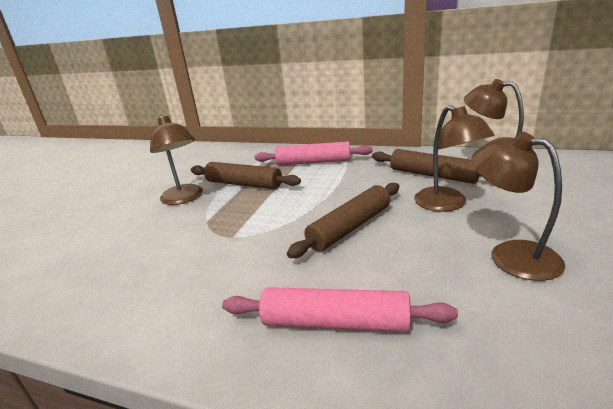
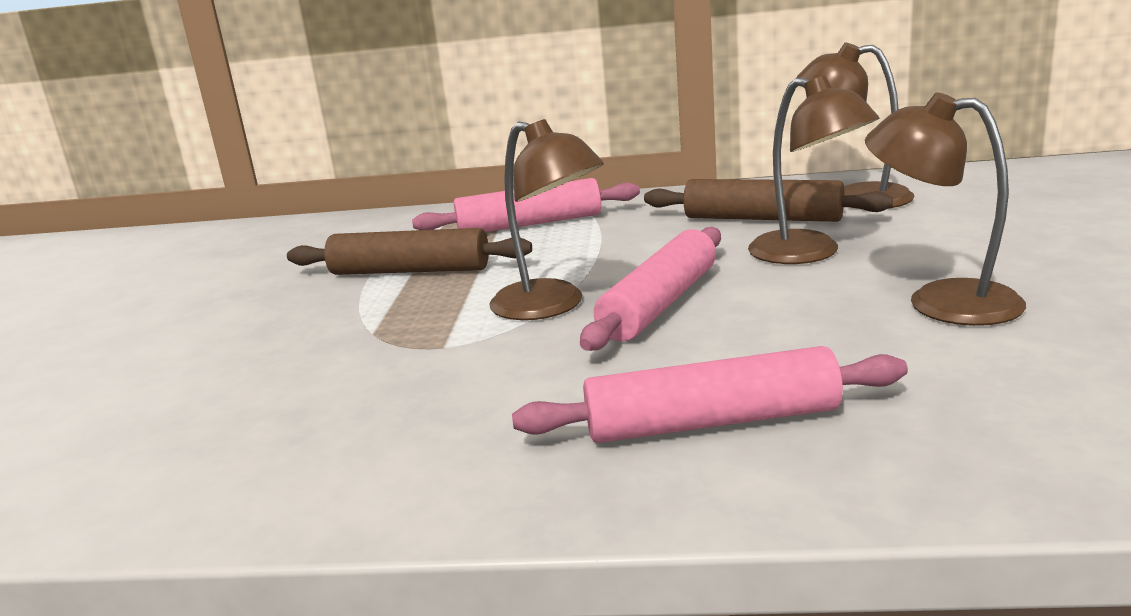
camera: 15 degrees left, 5 degrees down
brown lamp [150,115,203,205] -> brown lamp moved to [489,119,604,320]
brown rolling pin [287,183,399,258] -> pink rolling pin [580,227,721,351]

